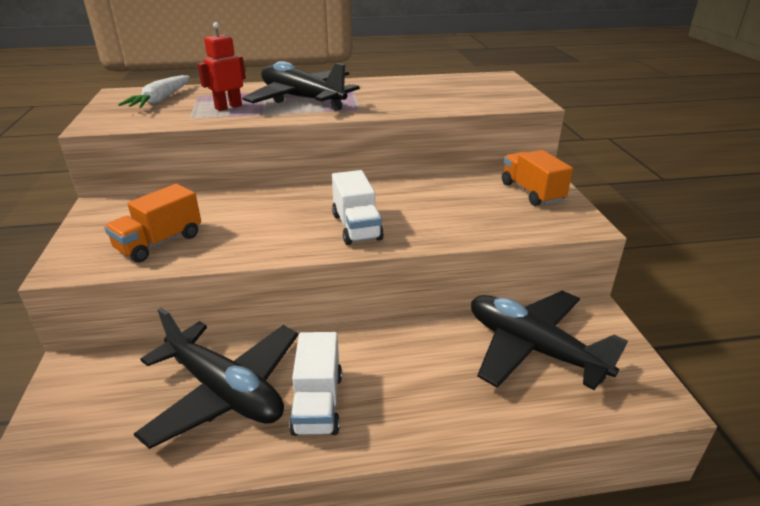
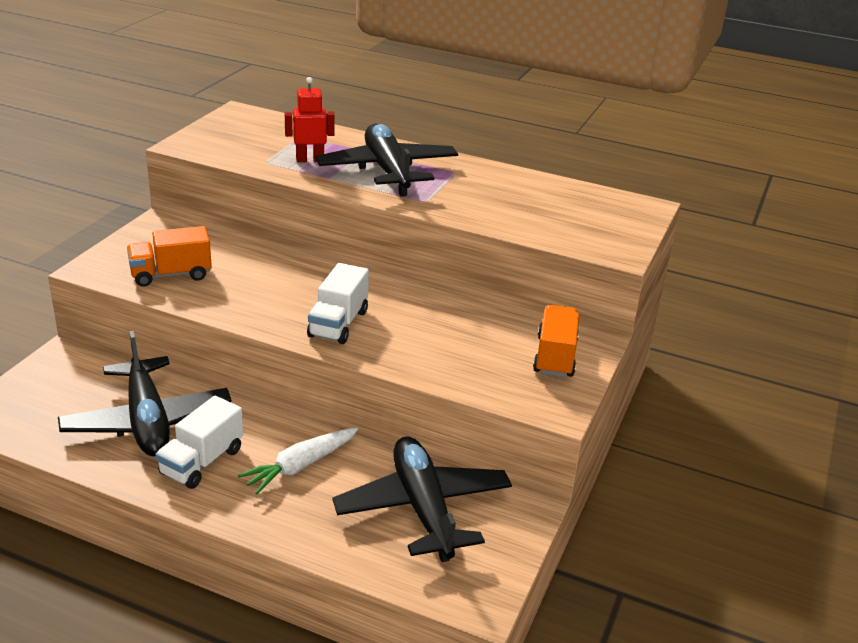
camera: 30 degrees right, 0 degrees up
white carrot [118,75,190,108] -> white carrot moved to [238,427,358,494]

